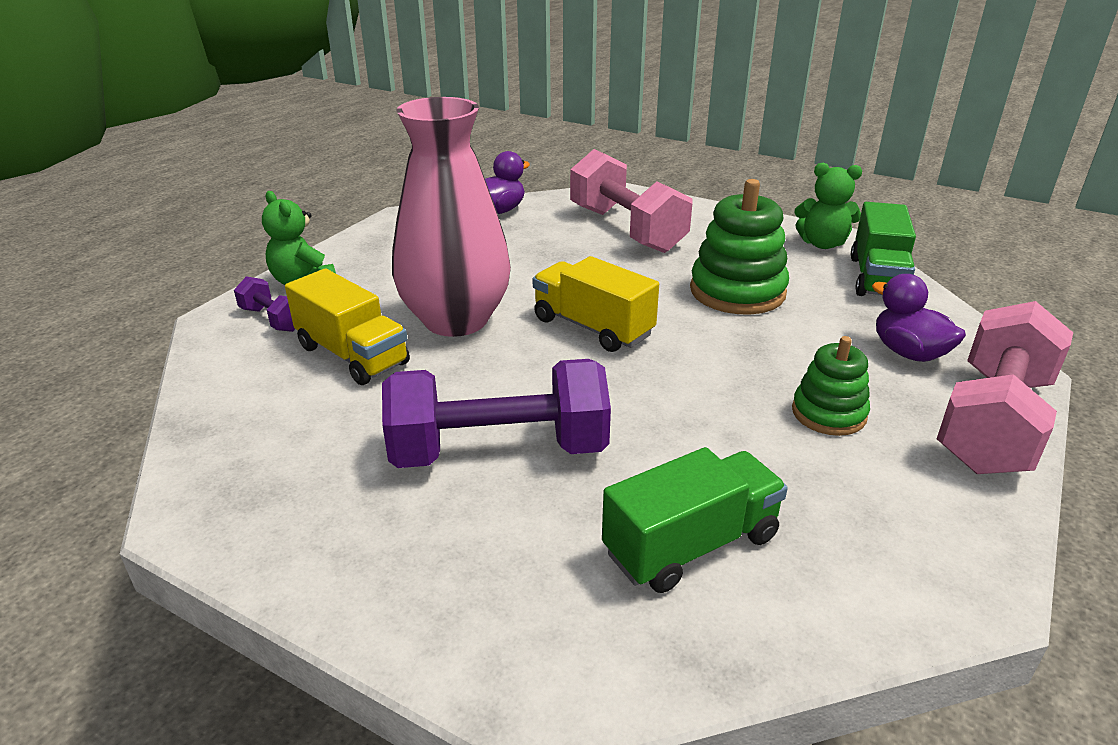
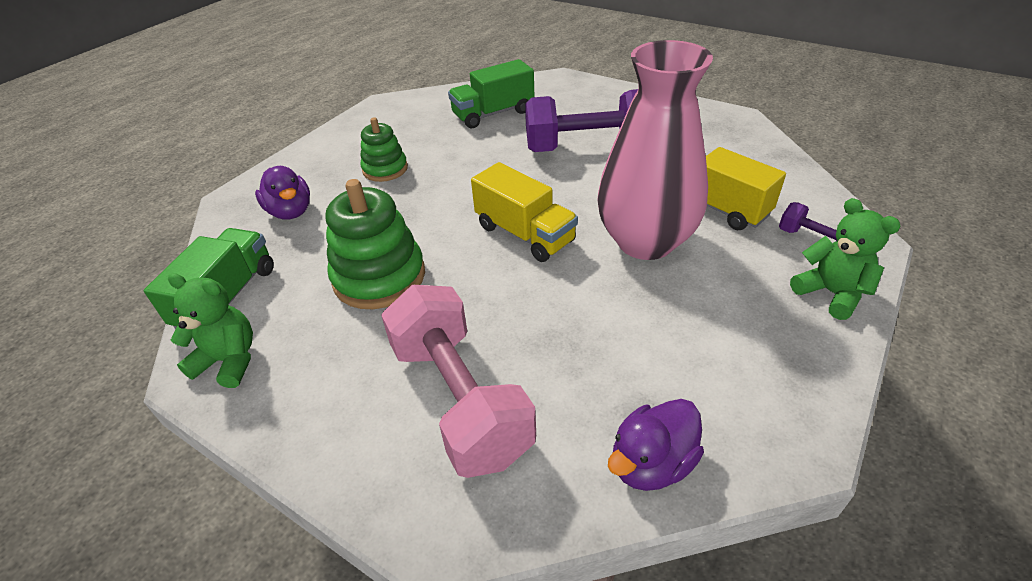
camera: 175 degrees left, 10 degrees up
pink dumbbell [937,301,1073,474] -> none

